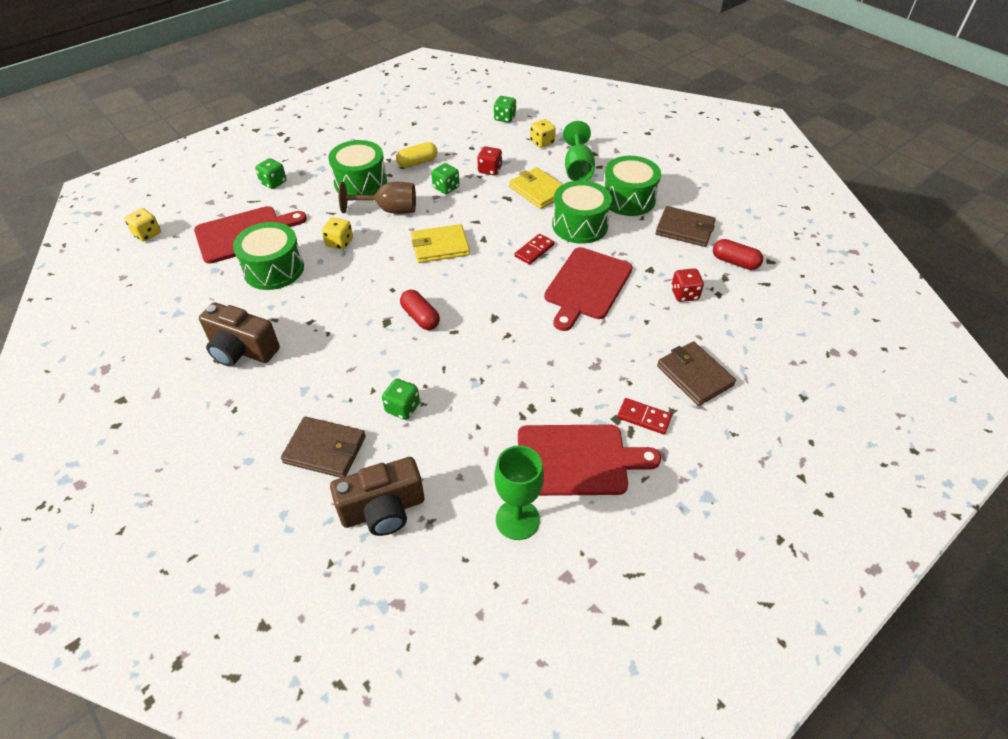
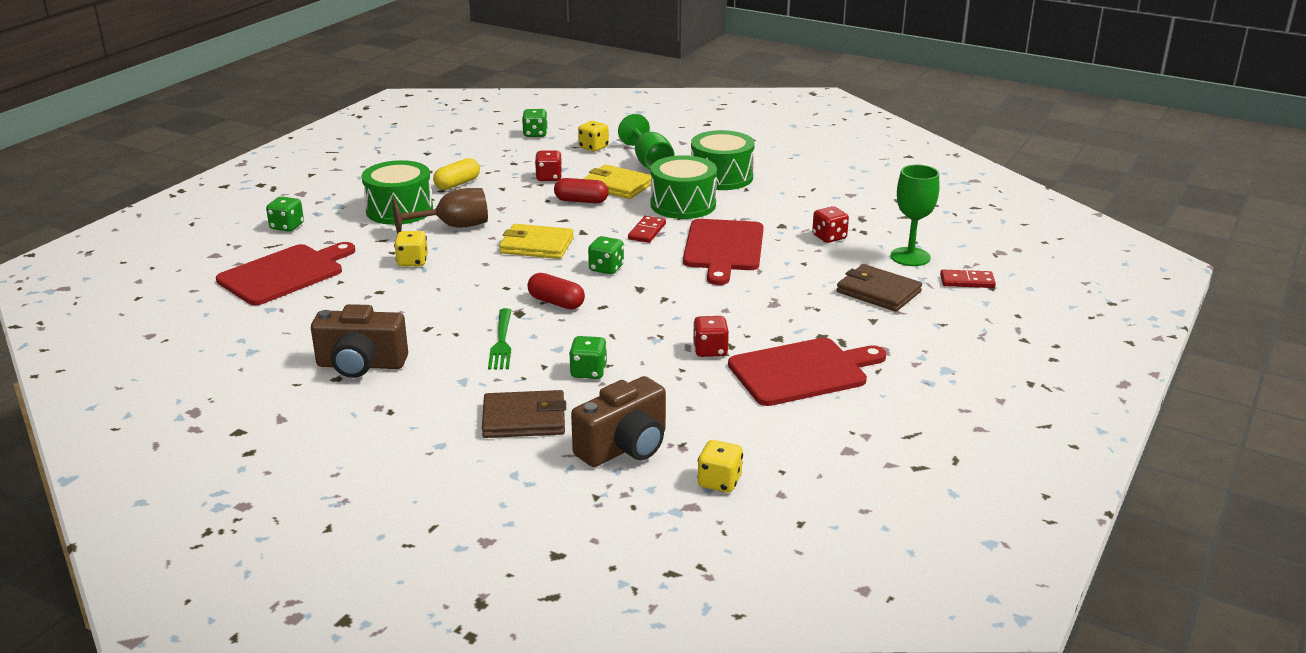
camera: 20 degrees left, 20 degrees down
yellow dice [124,208,161,242] -> yellow dice moved to [697,440,743,492]
green drum [233,222,304,290] -> none
yellow wallet [411,224,470,263] -> yellow wallet turned 45 degrees clockwise [499,224,574,259]
green dice [431,163,459,194] -> green dice moved to [588,236,624,274]
green goblet [494,445,544,540] -> green goblet moved to [891,165,939,266]
red domino [617,398,672,434] -> red domino moved to [940,270,996,288]
brown wallet [656,206,716,247] -> none
red capsule [713,239,763,270] -> red capsule moved to [554,178,609,203]
none -> green fork [488,308,512,370]
none -> red dice [693,316,729,357]

